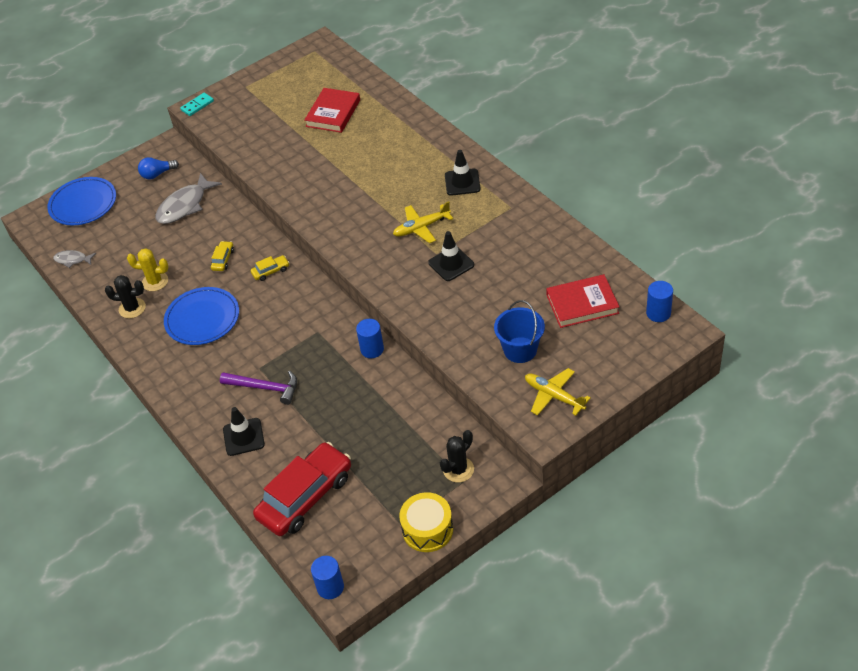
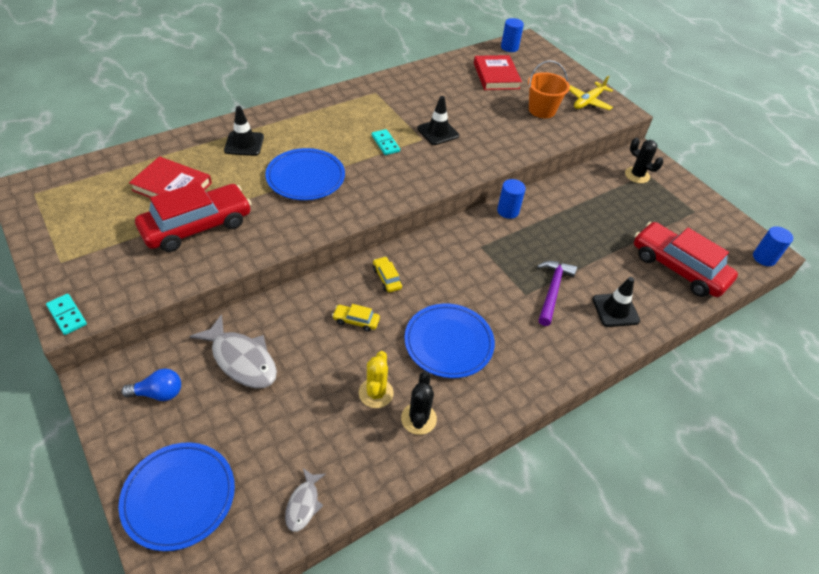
camera: 95 degrees left, 0 degrees up
blue light bulb [138,157,179,180] -> blue light bulb turned 75 degrees counterclockwise [121,369,181,401]
yellow plane [393,201,453,243] -> turquoise domino [371,129,400,155]
yellow drum [399,492,453,552] -> none
black traffic cone [445,150,481,196] -> black traffic cone moved to [224,106,264,156]
blue bucket [494,300,545,363] -> orange bucket [528,60,570,118]
none -> red car [135,182,251,252]
none -> blue plate [265,148,345,200]

